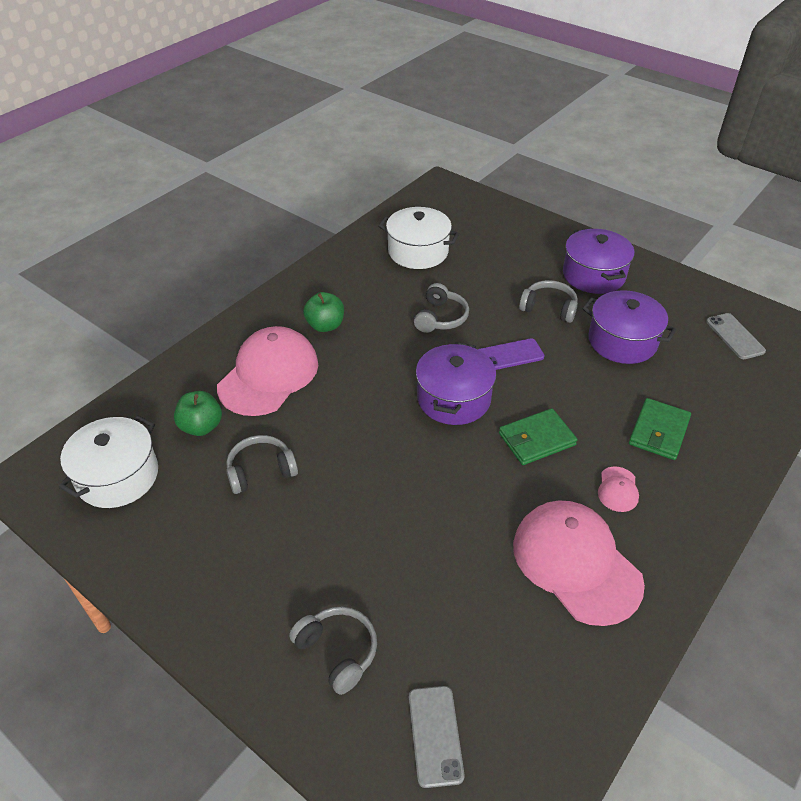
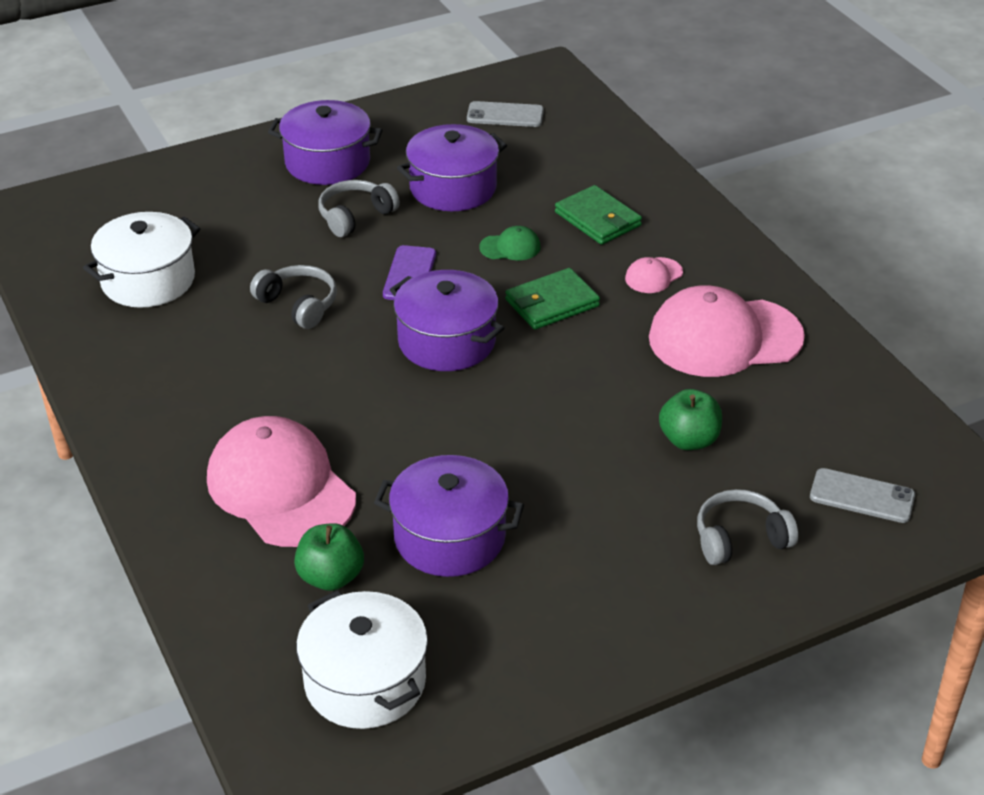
camera: 65 degrees left, 5 degrees down
grey headphones [226,435,298,494] -> purple pot [374,455,524,577]
green apple [303,292,344,332] -> green apple moved to [659,389,722,450]
green wallet [499,408,578,465] -> green wallet turned 60 degrees clockwise [505,268,600,330]
pink cap [598,466,639,512] -> pink cap turned 105 degrees clockwise [625,257,683,293]
none -> green cap [479,226,540,260]

